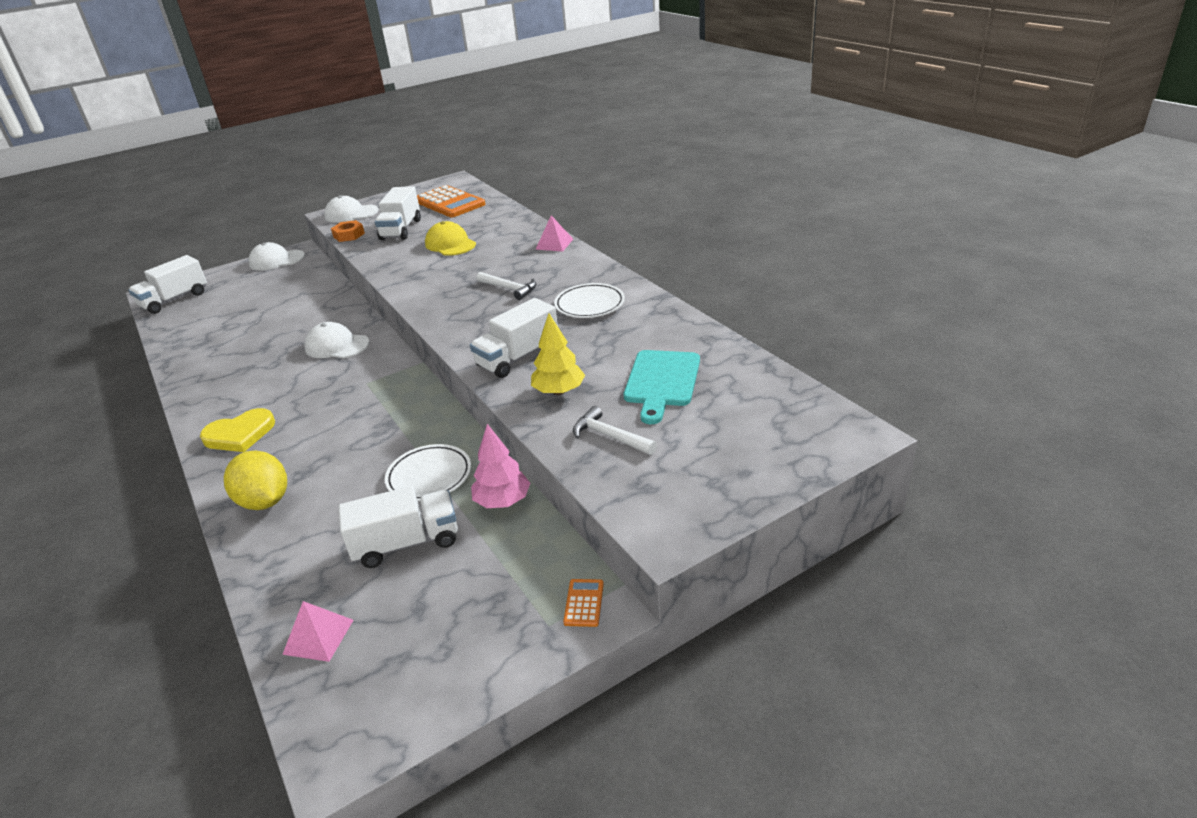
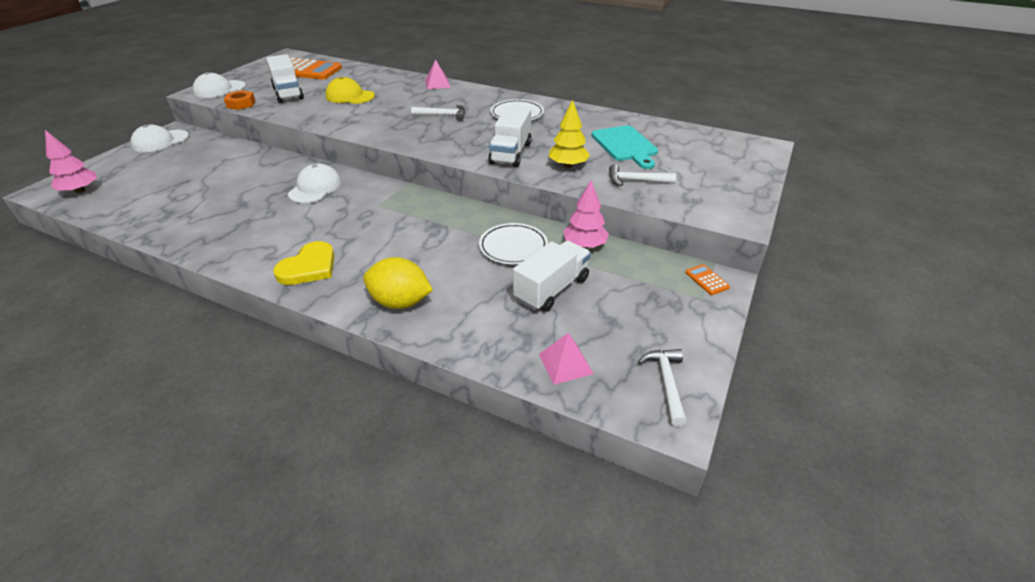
camera: 35 degrees left, 5 degrees up
white truck [128,255,207,314] -> pink tree [45,130,97,193]
white cap [304,322,369,358] -> white cap turned 120 degrees clockwise [288,163,342,203]
none -> white hammer [638,349,687,426]

